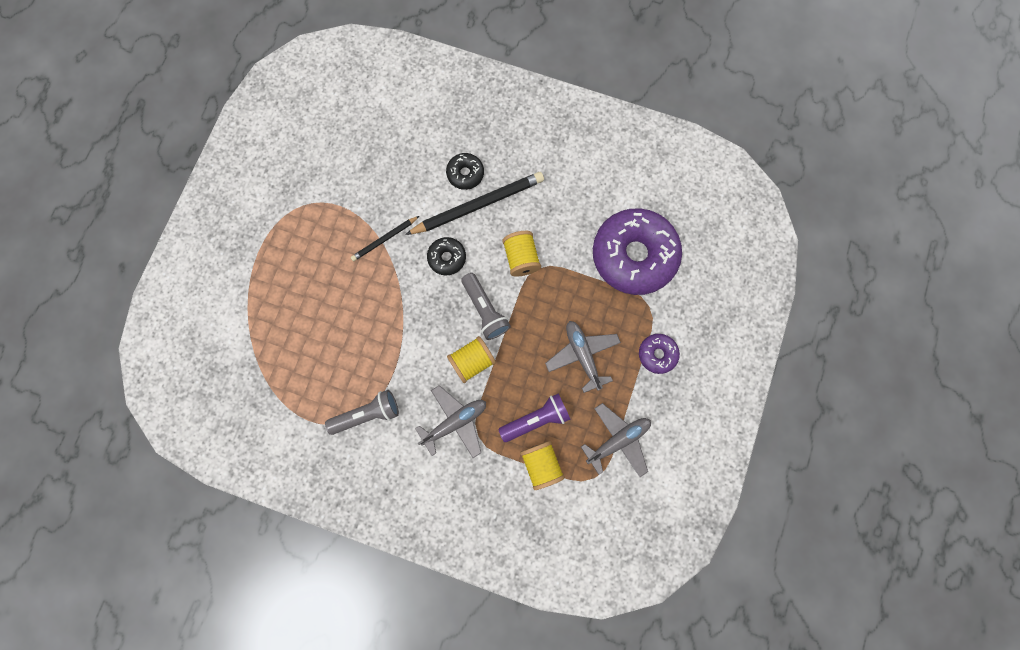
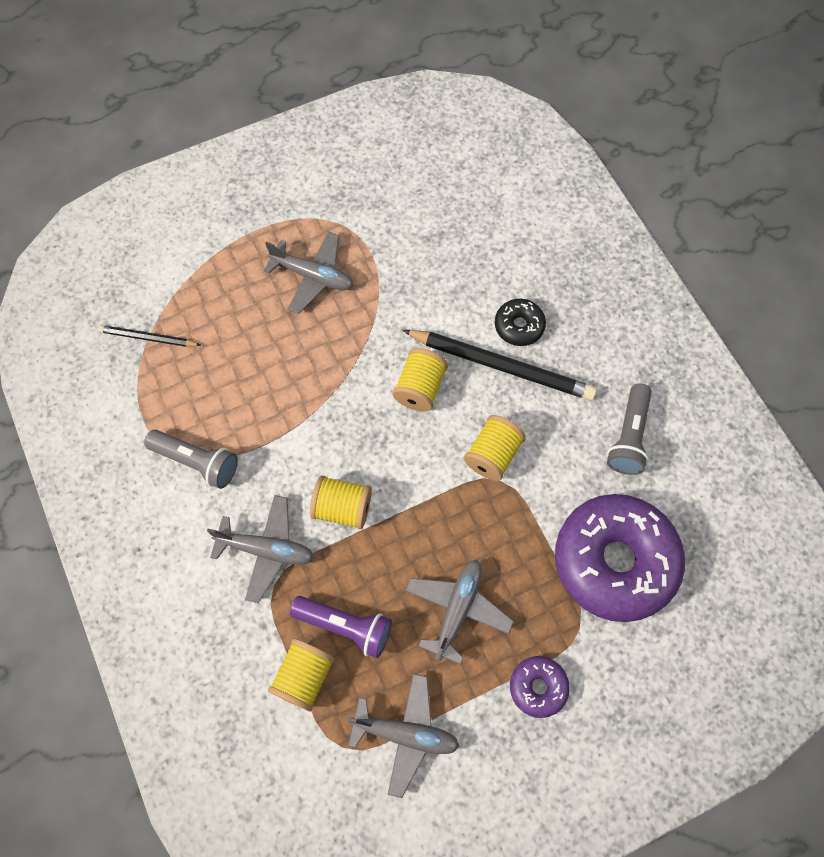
camera: 45 degrees right, 10 degrees down
black pencil [351,216,419,261] -> black pencil moved to [98,325,201,347]
black donut [427,237,466,275] -> yellow spool [393,348,448,412]
grey flashlight [461,273,511,340] -> grey flashlight moved to [607,383,652,475]
none -> grey plane [264,231,353,314]

